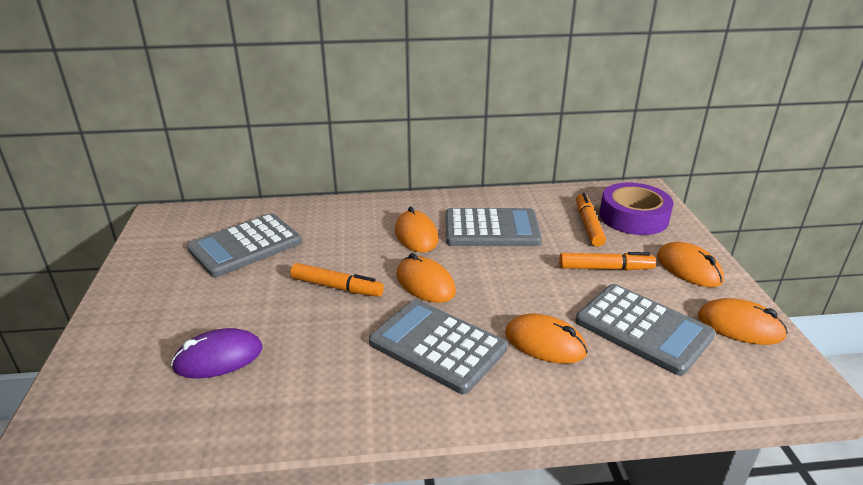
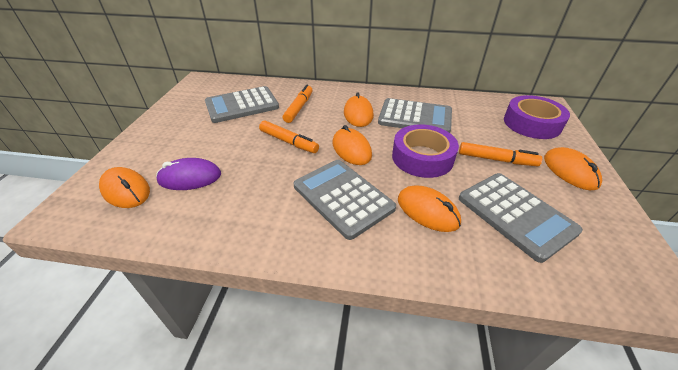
camera: 15 degrees right, 10 degrees up
orange marker [576,193,606,247] -> orange marker moved to [283,85,313,123]
orange mouse [698,298,788,345] -> orange mouse moved to [99,167,150,208]
none -> purple tape [392,124,459,178]

